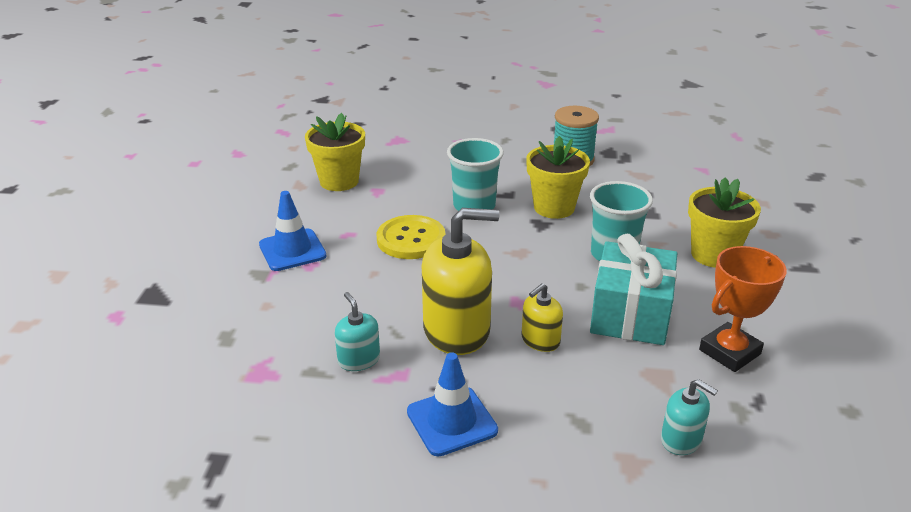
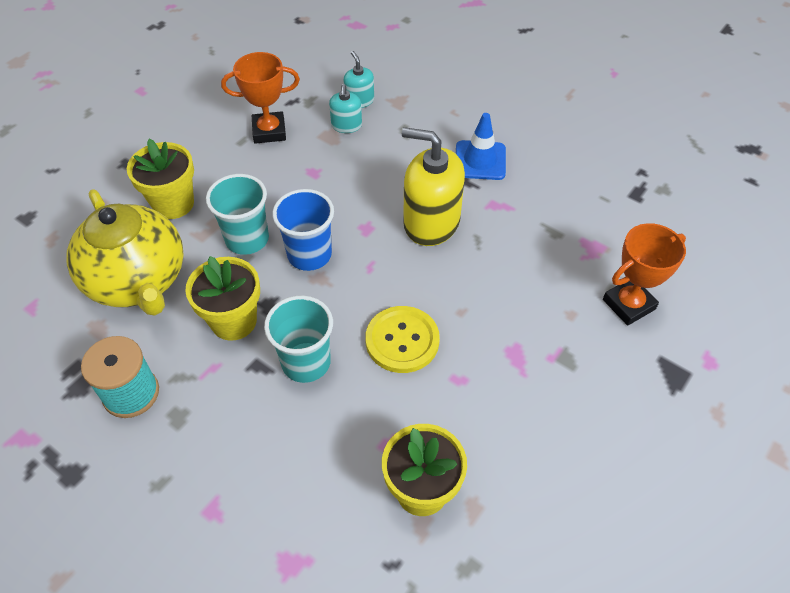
camera: 150 degrees left, 20 degrees up
blue traffic cone [259,191,326,271] -> none
turquoise soap dispenser [335,292,380,371] -> turquoise soap dispenser moved to [329,84,362,133]
yellow soap dispenser [521,283,563,352] -> none
turquoise gift [590,234,677,345] -> none
none -> yellow teapot [66,189,184,316]
none -> blue cup [272,189,334,271]
none -> orange trophy [603,223,686,326]

